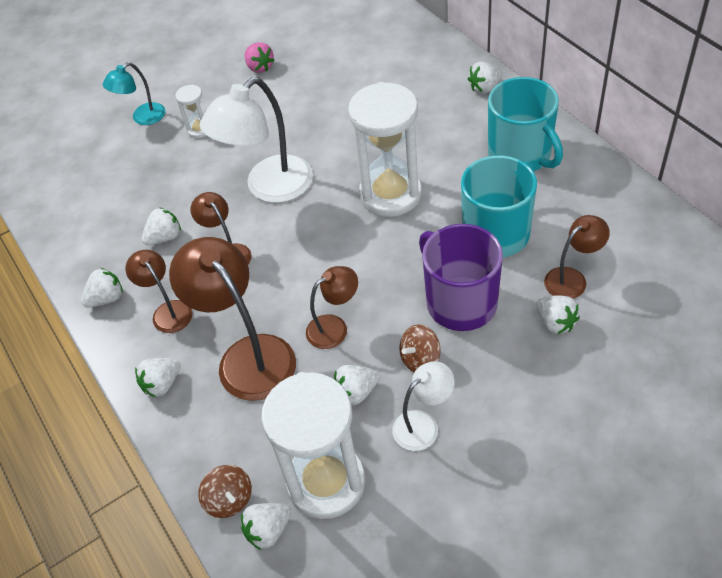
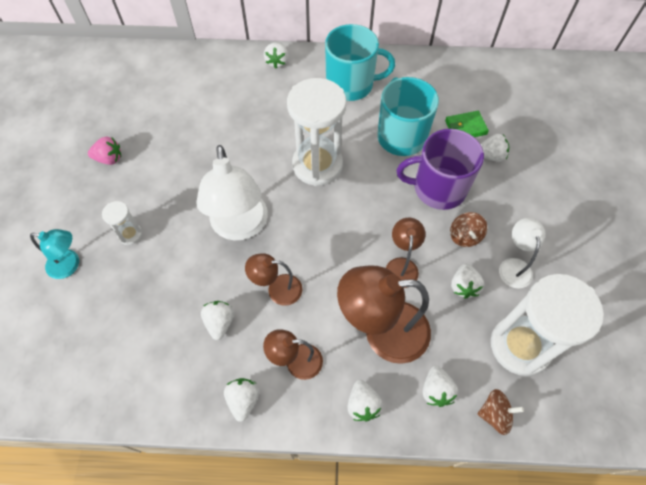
camera: 60 degrees left, 10 degrees up
turquoise lamp [103,62,166,125] -> turquoise lamp turned 75 degrees counterclockwise [30,229,79,279]
white strawberry [241,503,291,550] -> white strawberry moved to [423,366,458,407]
brown lamp [544,215,610,299] -> green wallet [445,111,489,137]

